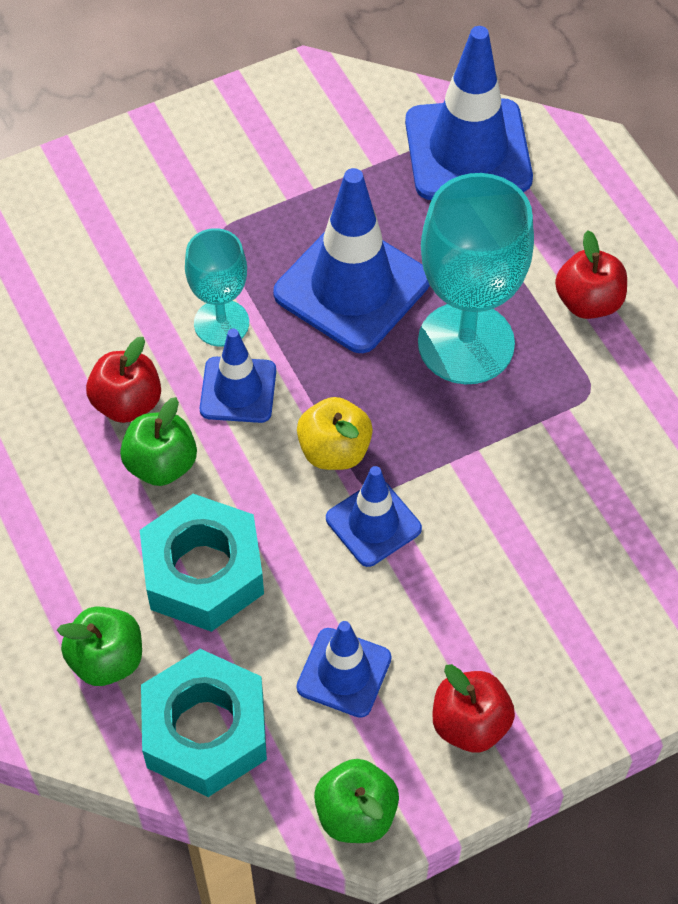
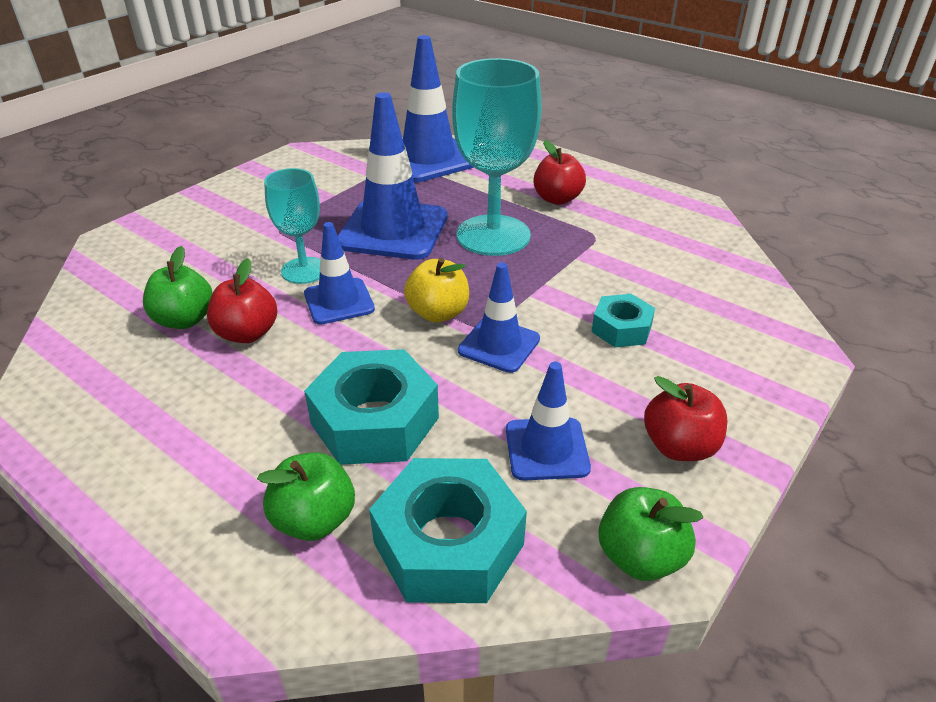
camera: 25 degrees left, 20 degrees down
green apple [120,397,197,486] -> green apple moved to [143,246,213,329]
none -> turquoise nut [592,294,655,347]

